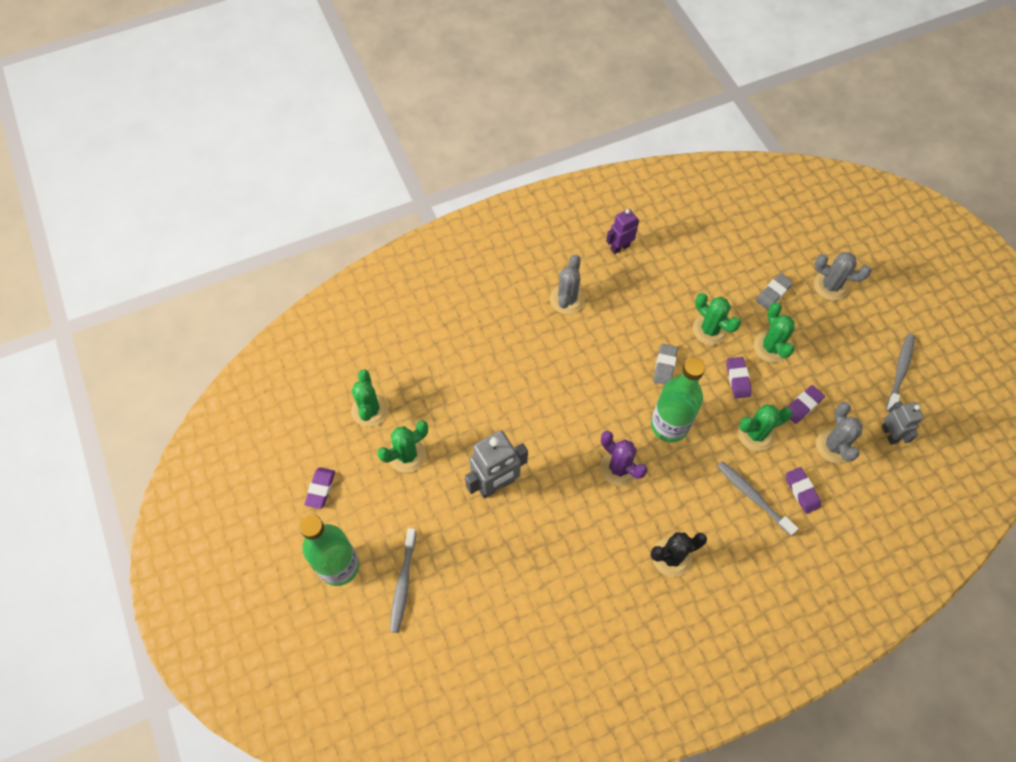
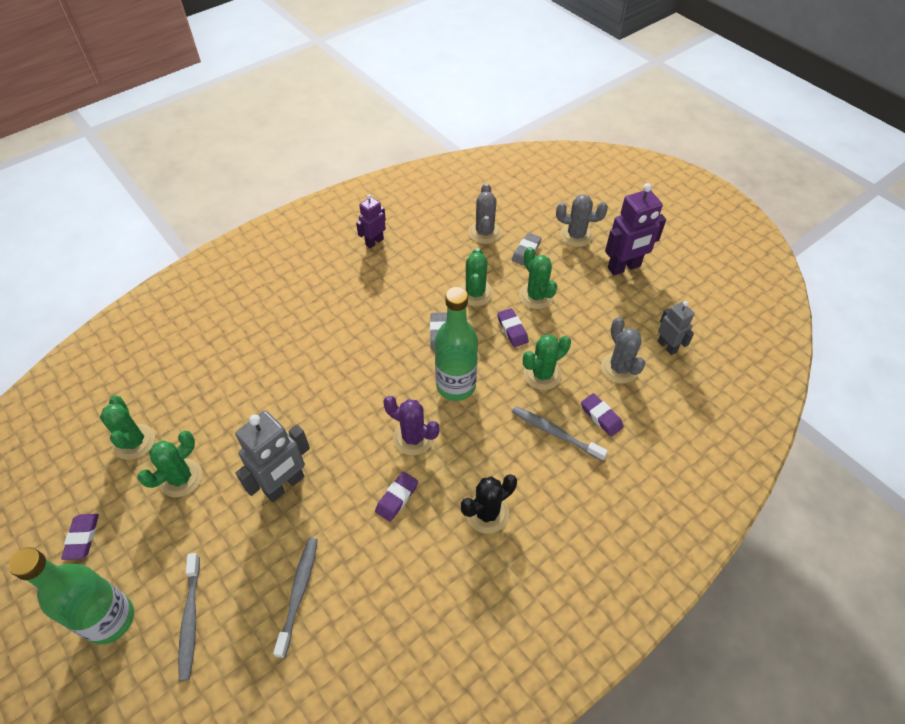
camera: 15 degrees left, 10 degrees down
grey cactus [550,254,585,315] -> grey cactus moved to [468,183,501,244]
green cactus [693,293,741,345] -> green cactus turned 60 degrees clockwise [460,248,493,306]
purple eraser [788,385,825,424] -> purple eraser moved to [375,472,418,522]
grey toothbrush [886,334,915,412] -> grey toothbrush moved to [273,538,318,658]
none -> purple robot [605,183,666,275]

